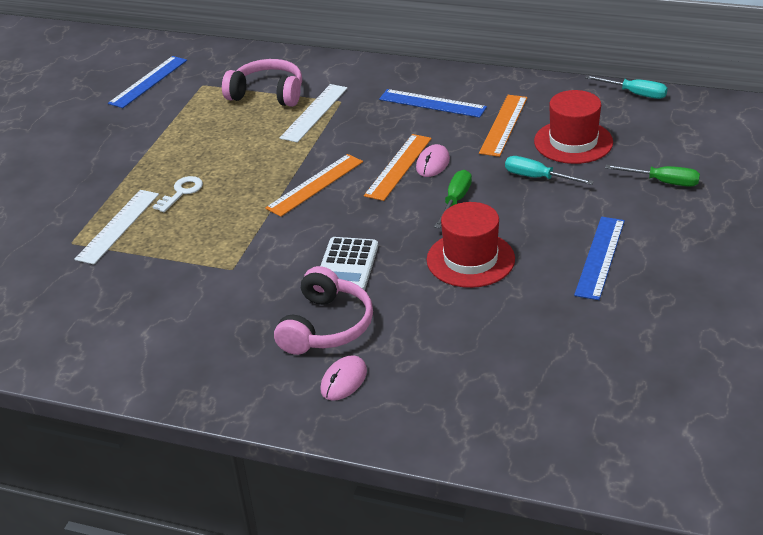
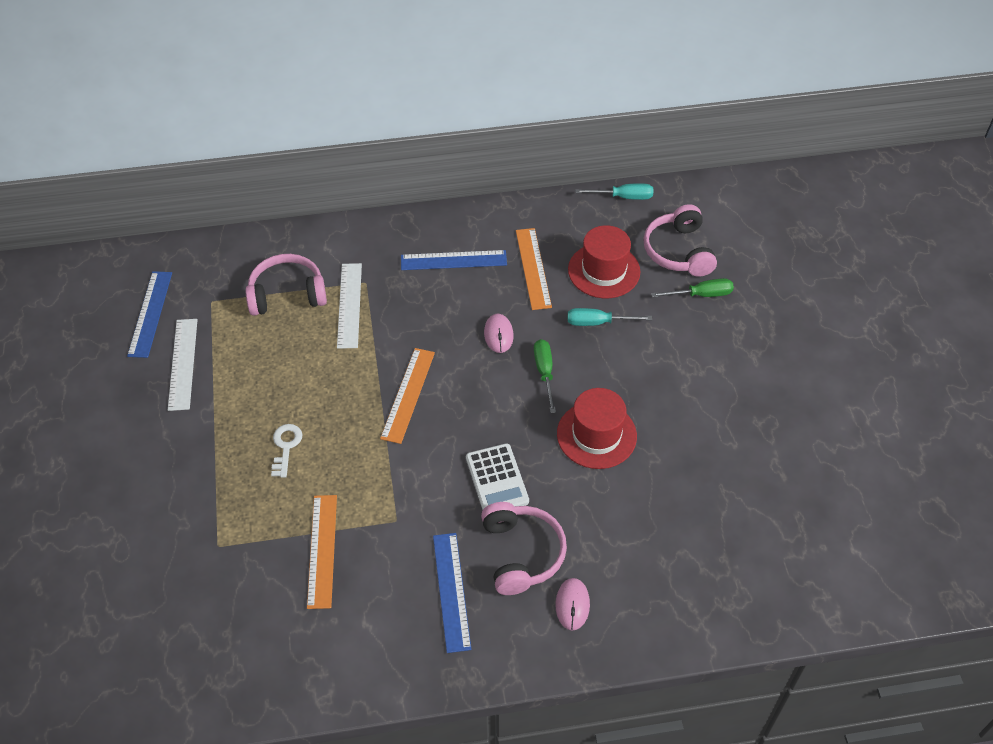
camera: 30 degrees left, 15 degrees up
white ruler [74,190,159,265] -> white ruler moved to [168,319,198,411]
orange ruler [364,134,432,201] -> orange ruler moved to [307,495,337,609]
blue ruler [574,217,625,300] -> blue ruler moved to [433,533,471,653]
none -> pink headphones [643,204,717,277]

